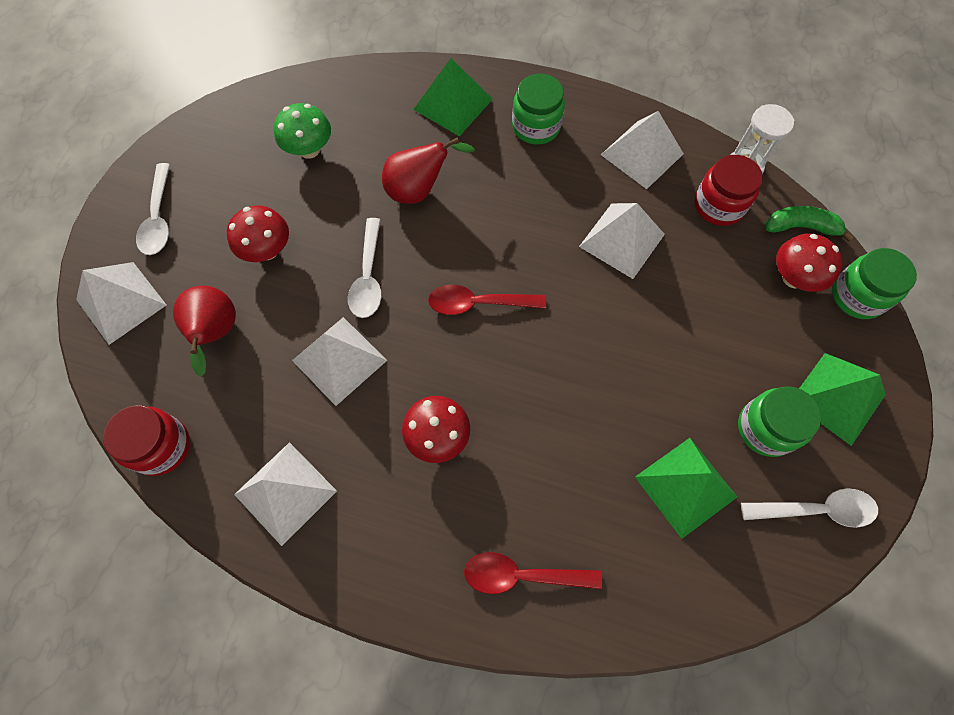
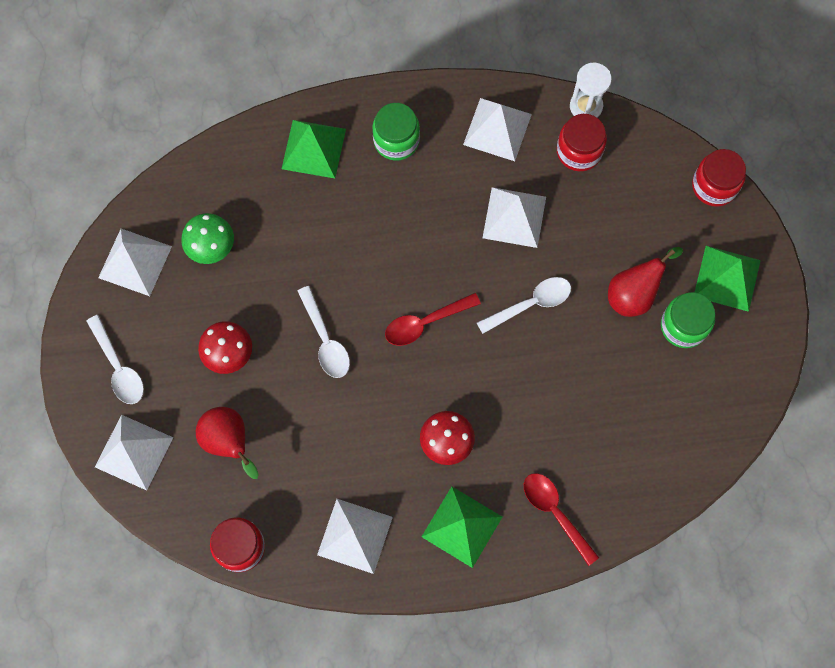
camera: 25 degrees left, 5 degrees up
white pyramid [292,317,387,406] -> white pyramid moved to [98,229,172,296]
red pear [382,137,475,204] -> red pear moved to [608,247,683,317]
red spoon [464,552,602,594] -> red spoon turned 75 degrees clockwise [524,473,599,566]
green pyramid [635,438,737,539] -> green pyramid moved to [421,487,502,568]
white spoon [741,488,878,528] -> white spoon moved to [477,277,571,334]
green banana [766,206,854,242] -> none
red mushroom [776,234,843,292] -> none
green jar [832,248,917,319] -> red jar [692,149,746,207]

